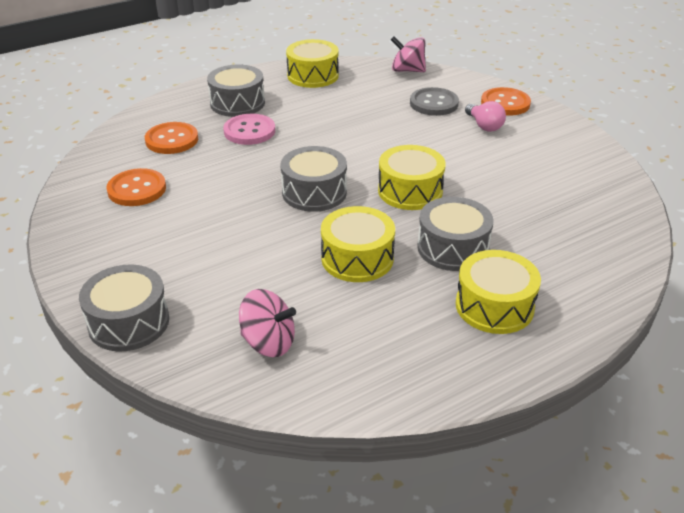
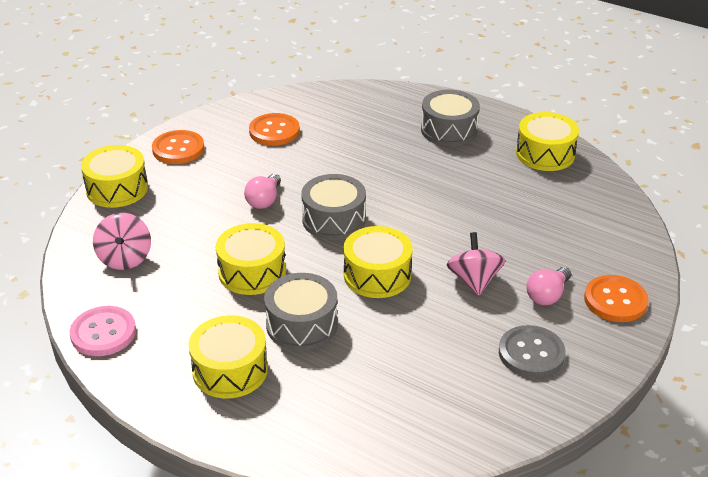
camera: 65 degrees right, 0 degrees up
grey drum [79,265,169,351] -> yellow drum [81,145,148,208]
orange button [145,122,198,154] -> orange button moved to [152,130,204,164]
pink button [223,114,275,145] -> pink button moved to [70,306,136,356]
pink spinning top [391,37,426,72] -> pink spinning top moved to [447,232,505,296]
grey button [410,87,459,116] -> grey button moved to [499,325,566,378]
none -> pink light bulb [244,174,281,209]

